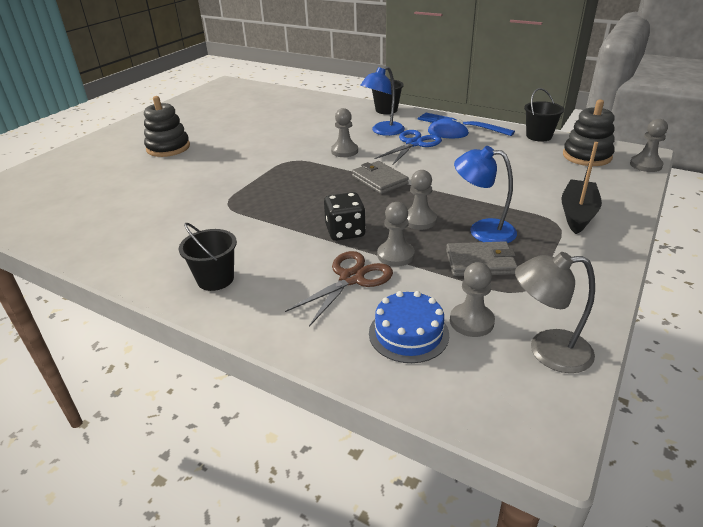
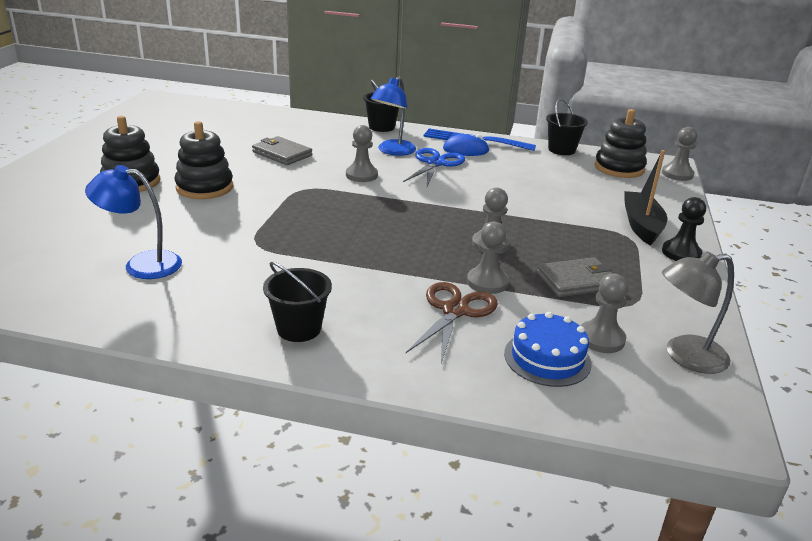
camera: 20 degrees left, 5 degrees down
black dice [324,192,366,241] -> none
grey wallet [352,161,409,194] -> grey wallet moved to [252,136,312,165]
blue lamp [454,146,517,243] -> blue lamp moved to [85,165,182,279]
none -> black stacking toy [175,121,233,199]
none -> black pawn [662,197,706,261]

